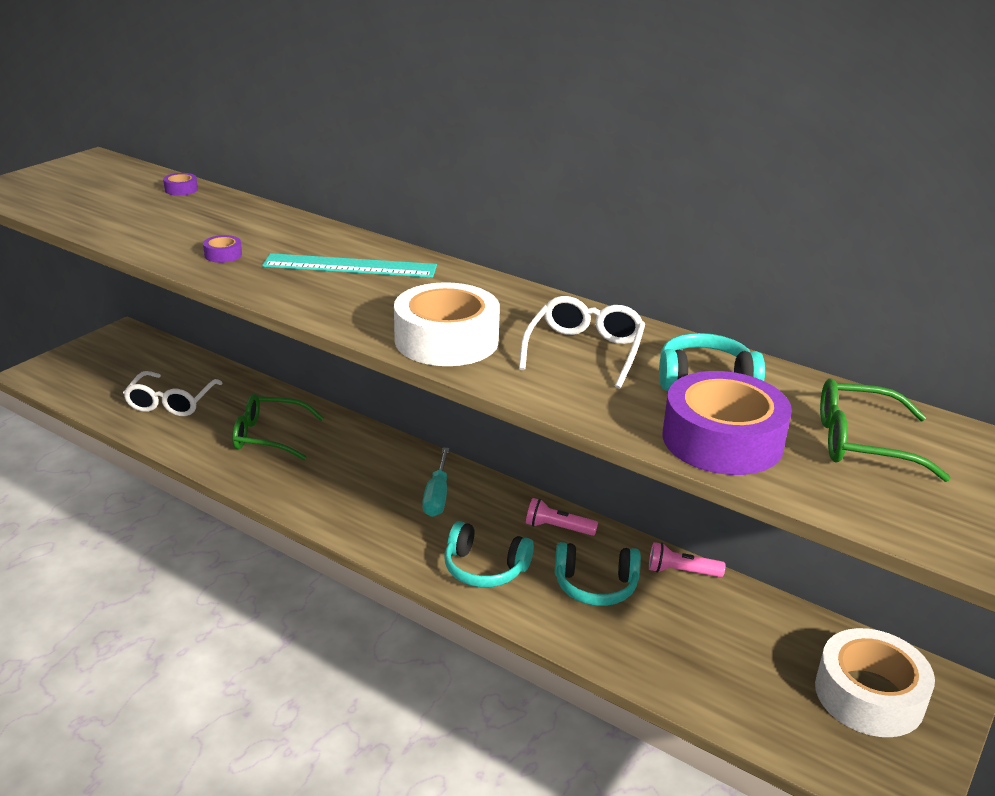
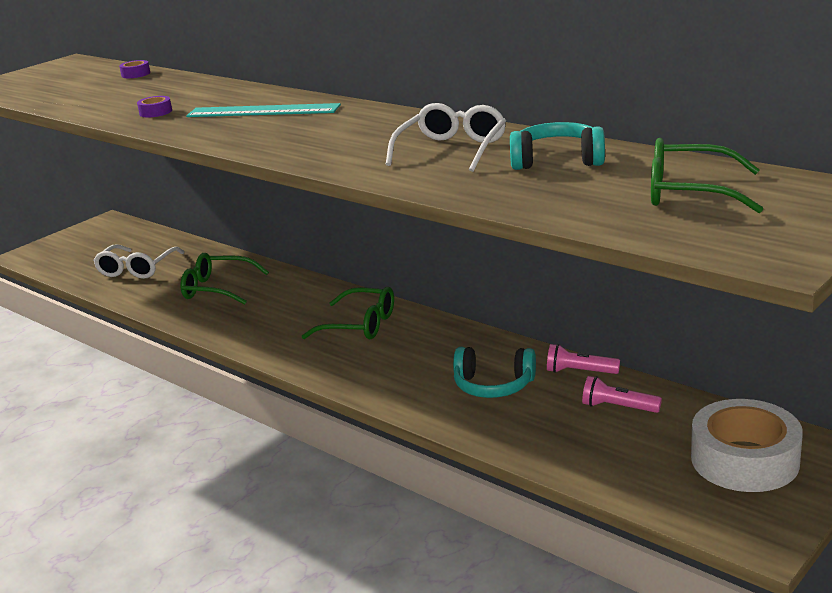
camera: 10 degrees right, 5 degrees down
white tape [394,282,500,366] -> none
turquoise screwdriver [422,448,449,517] -> green glasses [302,287,394,340]
turquoise headphones [445,521,534,587] -> none
pink flashlight [526,498,598,536] -> pink flashlight moved to [582,376,662,413]
purple tape [662,371,792,475] -> none

